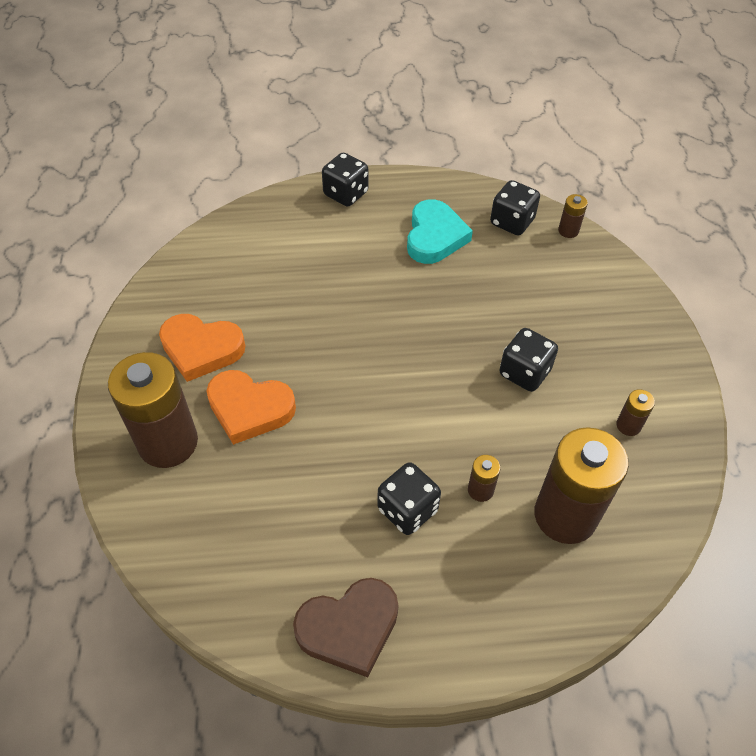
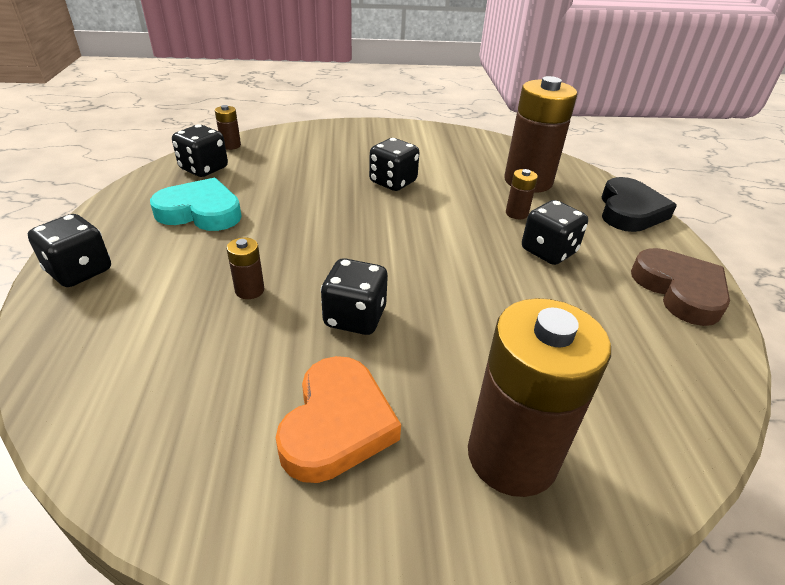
camera: 90 degrees left, 15 degrees down
orange heart [207,370,296,445] -> none
brown battery [616,389,655,436] -> brown battery moved to [227,238,265,299]
none -> black dice [321,258,388,335]
none -> black heart [602,177,677,232]

